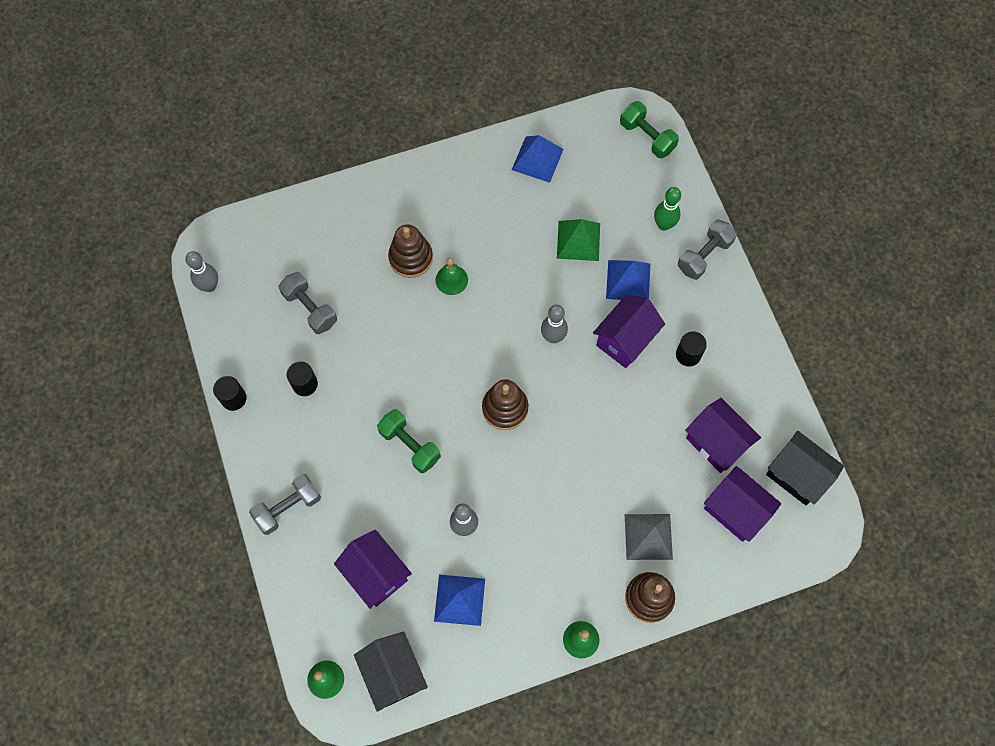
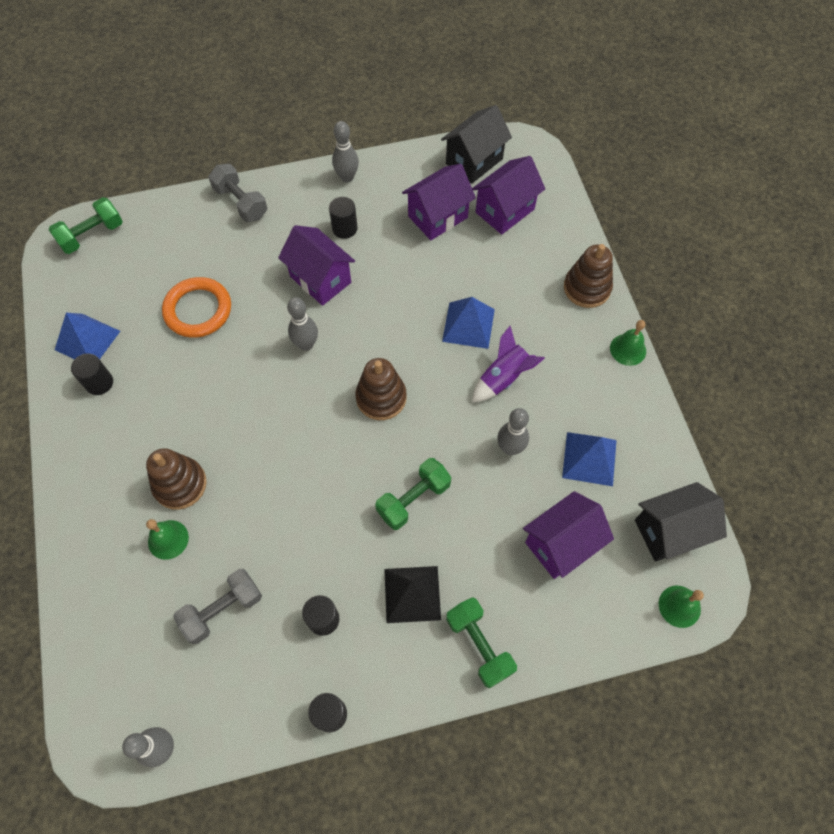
camera: 85 degrees left, 5 degrees down
grey dumbbell [249,474,321,535] -> green dumbbell [446,597,517,688]
green bell [435,257,468,295] -> green bell moved to [146,519,189,560]
green pyramid [557,219,600,261] -> orange ring [162,277,231,338]
blue pyramid [606,260,650,300] -> blue pyramid moved to [442,297,495,349]
grey pyramid [625,514,673,560] -> none
green bowling pin [654,187,681,231] -> none
none -> black cylinder [71,354,113,395]
none -> grey bowling pin [332,121,359,182]
none -> black pyramid [384,566,441,623]
none -> purple rocket [472,326,545,402]

